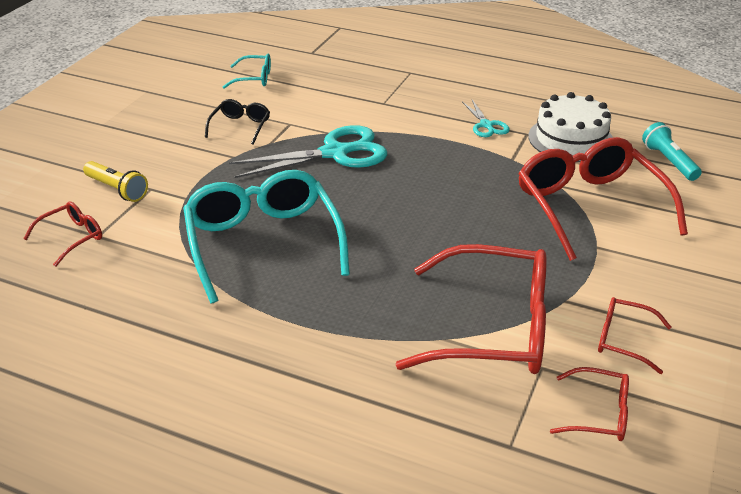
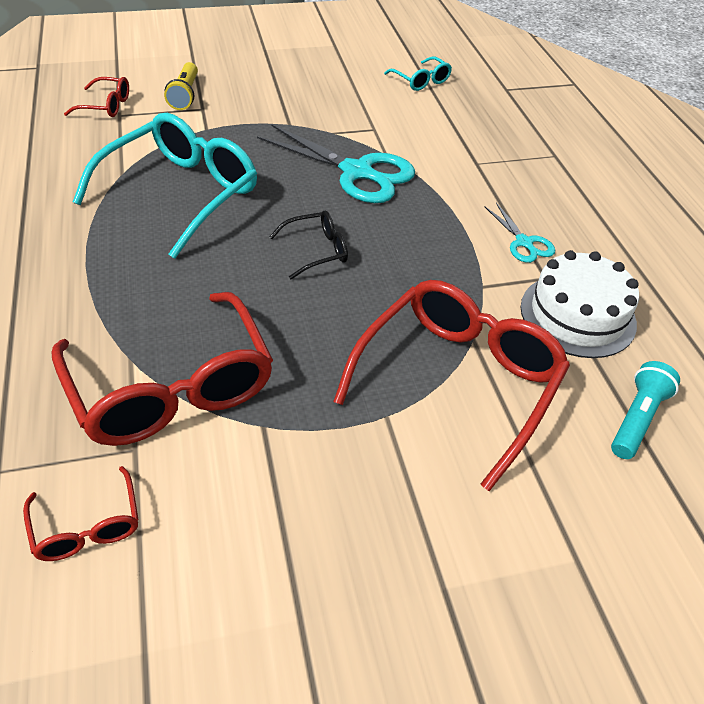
camera: 50 degrees right, 10 degrees up
black glasses [205,99,270,145] -> black glasses moved to [269,210,348,280]
turquoise scissors [462,100,510,137] -> turquoise scissors turned 60 degrees counterclockwise [485,203,555,263]
red glasses [598,297,671,374] -> none

